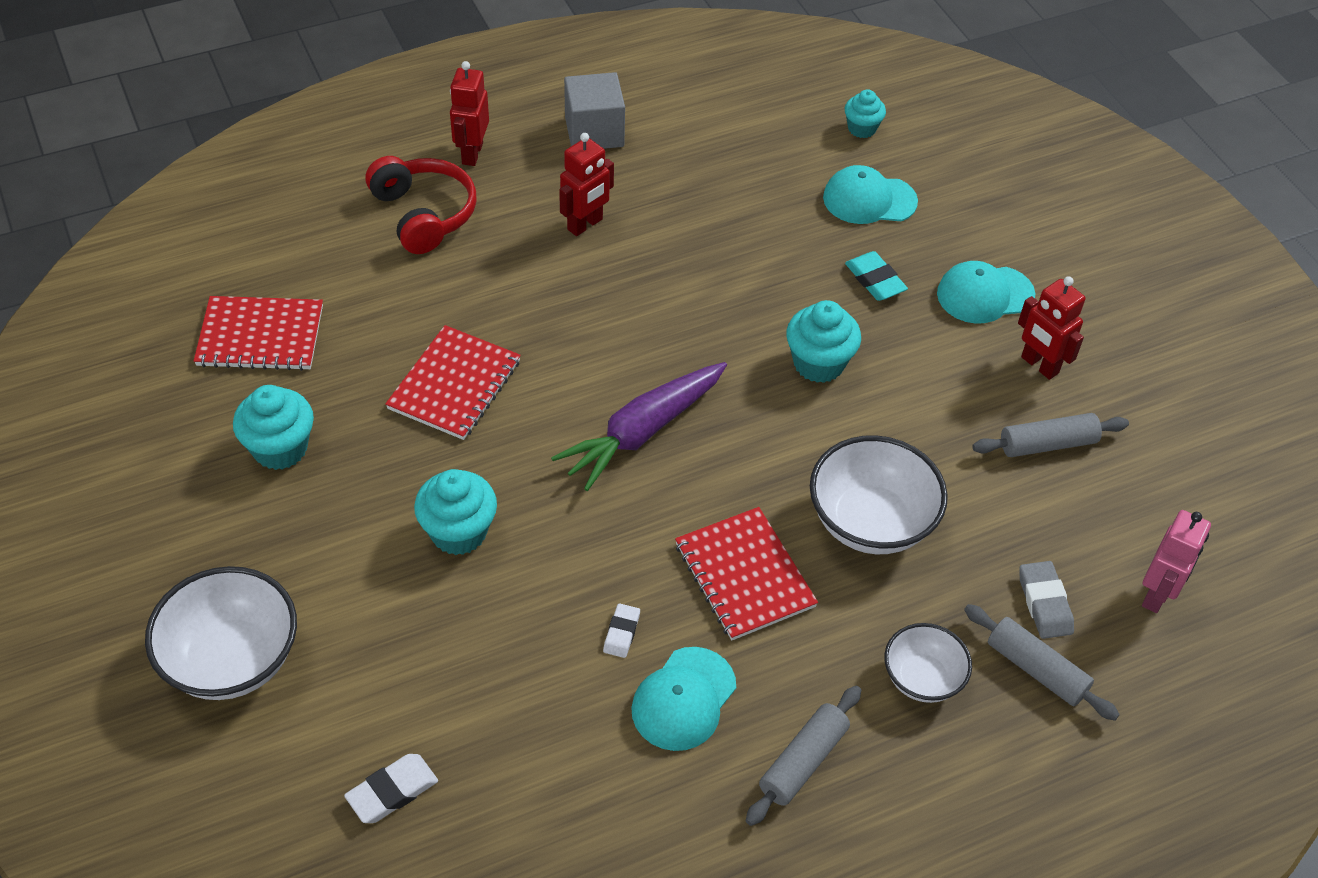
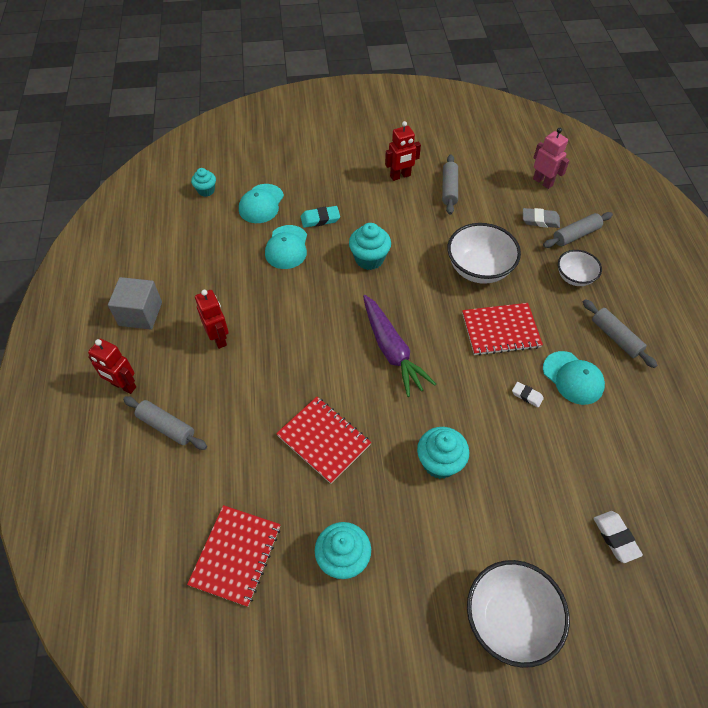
camera: 70 degrees left, 5 degrees up
red headphones [365,156,476,254] -> grey rolling pin [123,396,207,450]
turquoise cap [937,261,1035,324] -> turquoise cap moved to [265,225,307,269]

